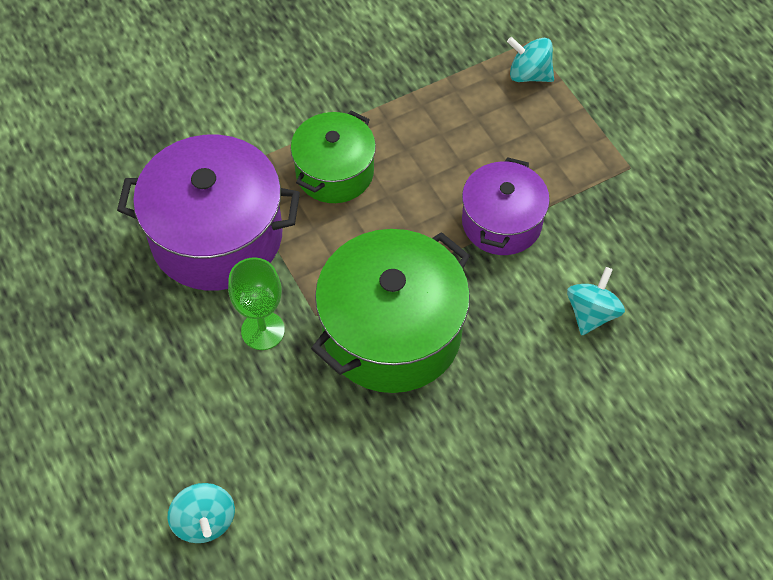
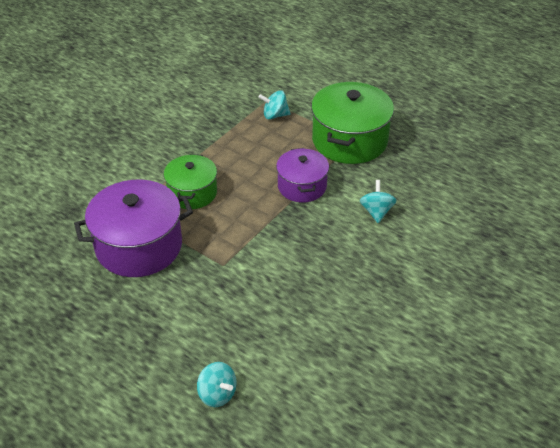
camera: 25 degrees left, 15 degrees down
green goblet [228,257,285,350] -> none
green pot [311,229,470,393] -> green pot moved to [311,82,394,164]

